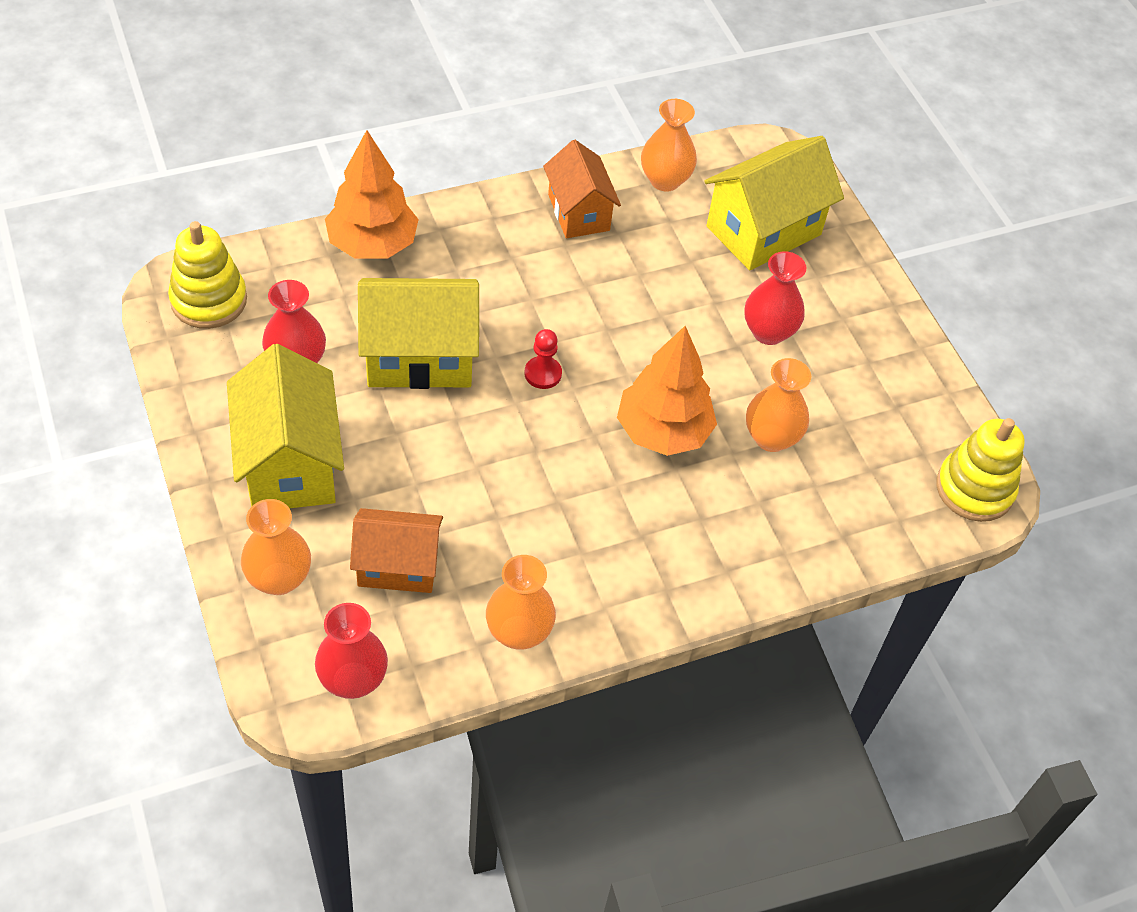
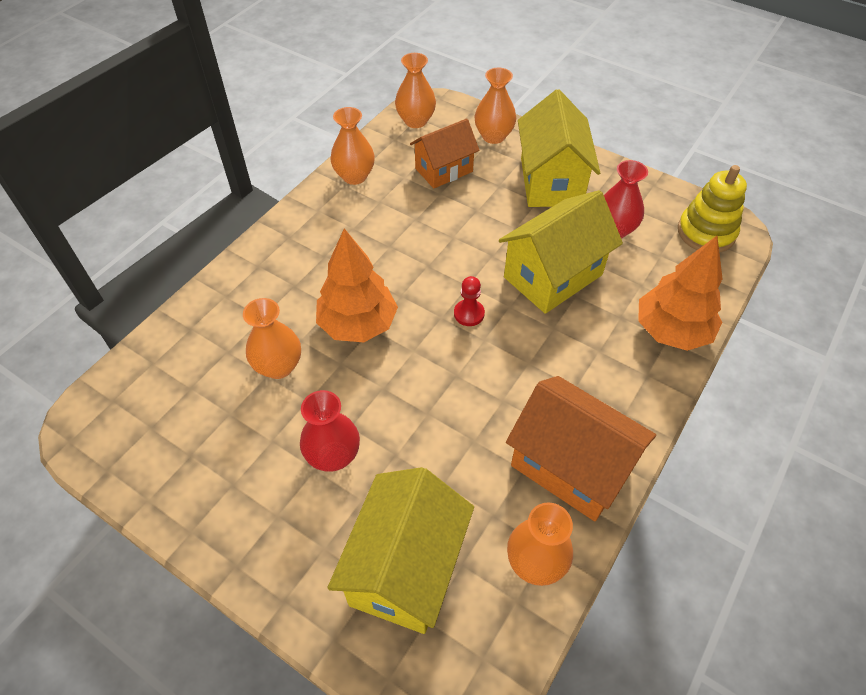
camera: 150 degrees right, 0 degrees up
yellow house [227,344,344,508] -> yellow house turned 45 degrees clockwise [518,89,600,207]
red vase [315,603,388,699] -> orange vase [395,53,436,128]
orange house [543,140,621,238] -> orange house [506,376,656,521], size x1.52
yellow stacking toy [936,418,1025,522] -> none

